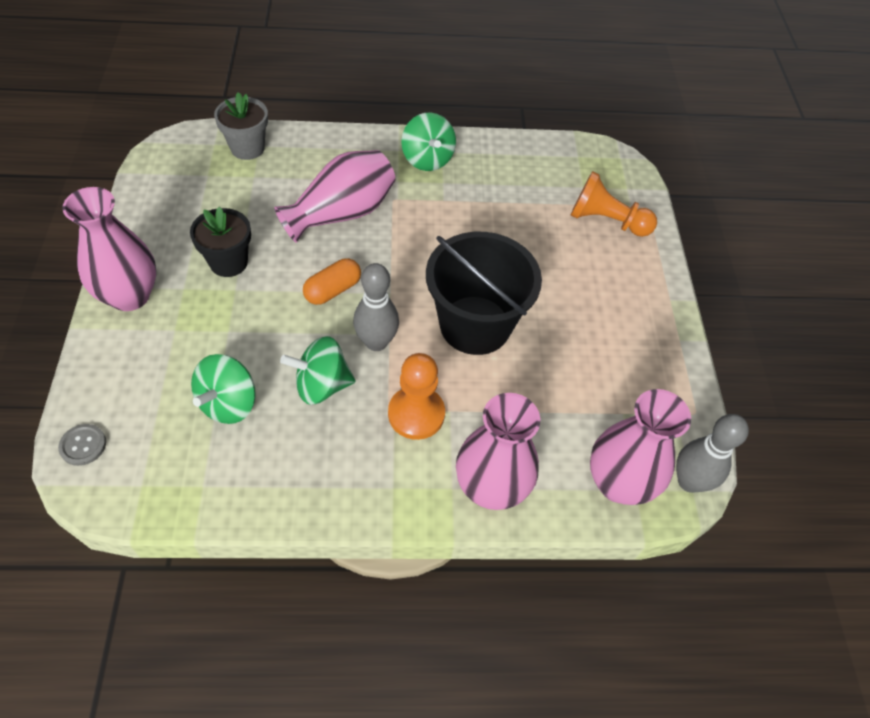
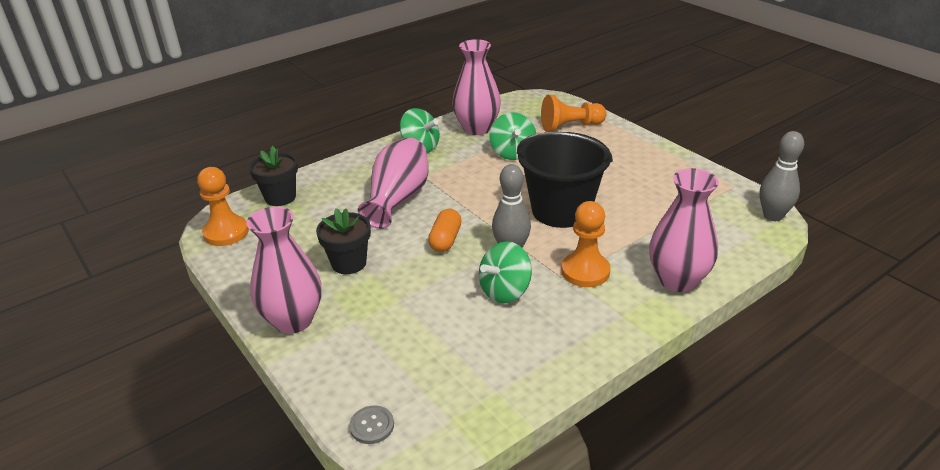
camera: 30 degrees left, 20 degrees down
green spinning top [191,354,256,424] -> green spinning top moved to [489,113,536,160]
grey flower pot [214,92,268,160] -> black flower pot [249,146,298,206]
pink vase [590,389,691,505] -> pink vase moved to [452,39,501,135]
none -> orange pawn [197,167,249,246]

